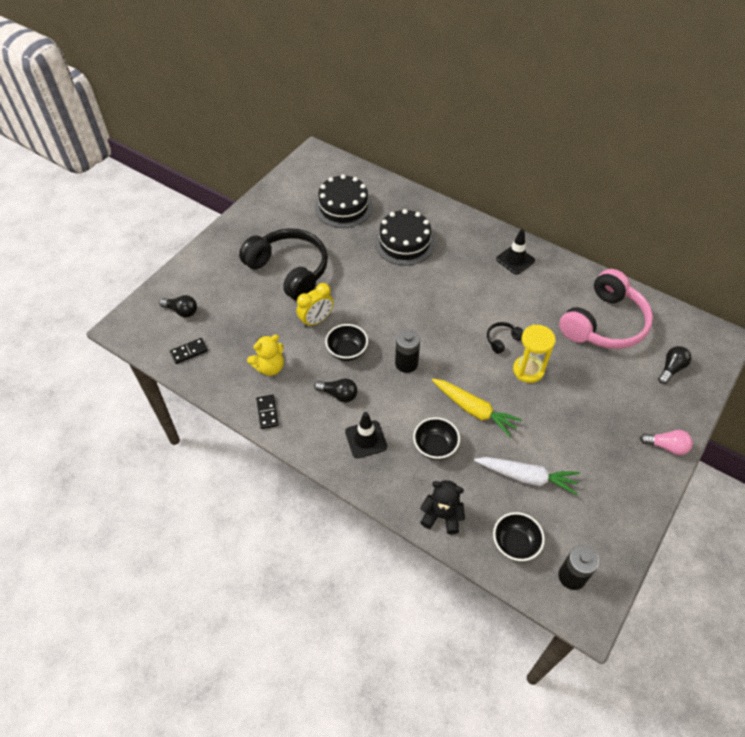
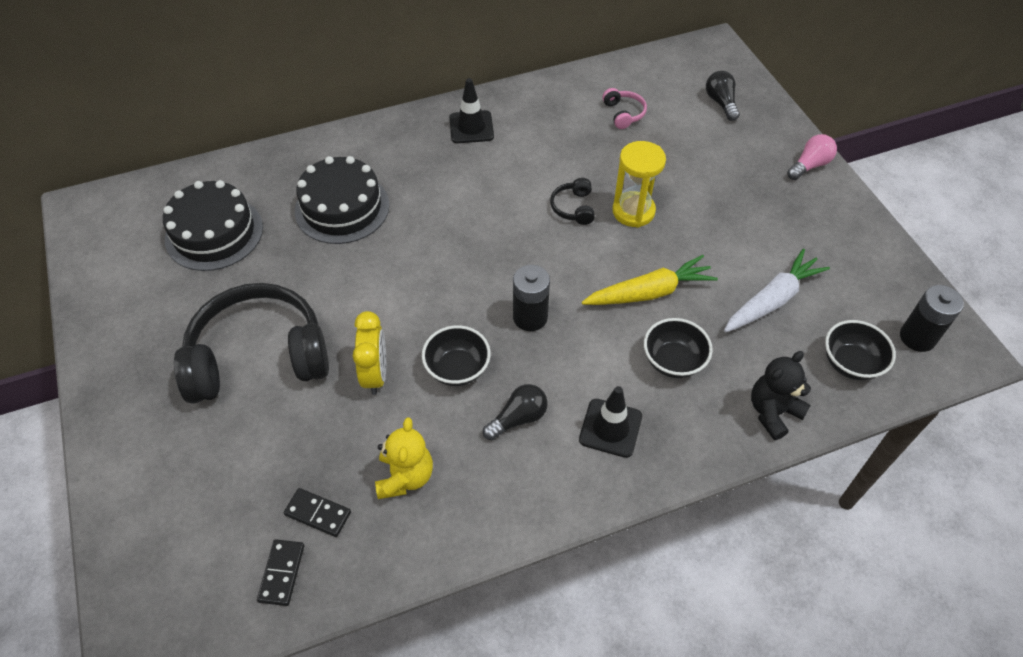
camera: 55 degrees left, 0 degrees up
black light bulb [159,295,197,318] -> none
black domino [256,394,279,429] -> black domino moved to [284,488,351,537]
pink headphones [559,269,653,349] -> pink headphones [602,88,647,129], size x0.40

